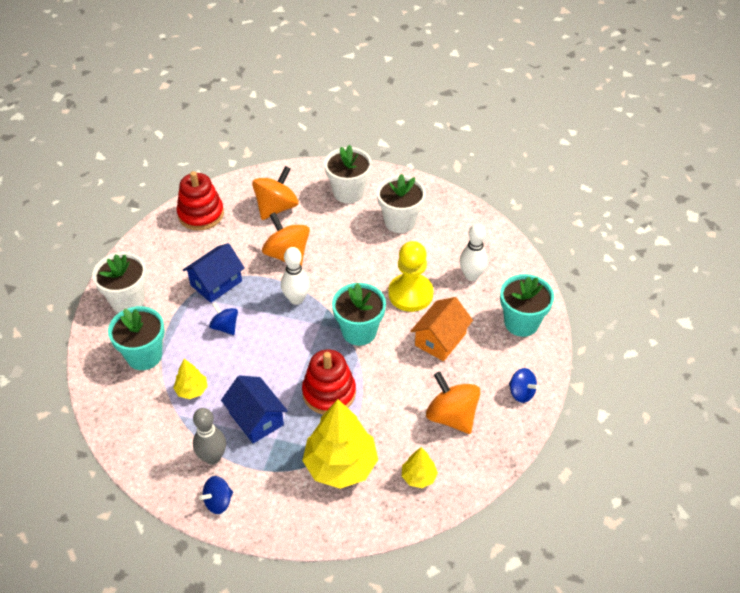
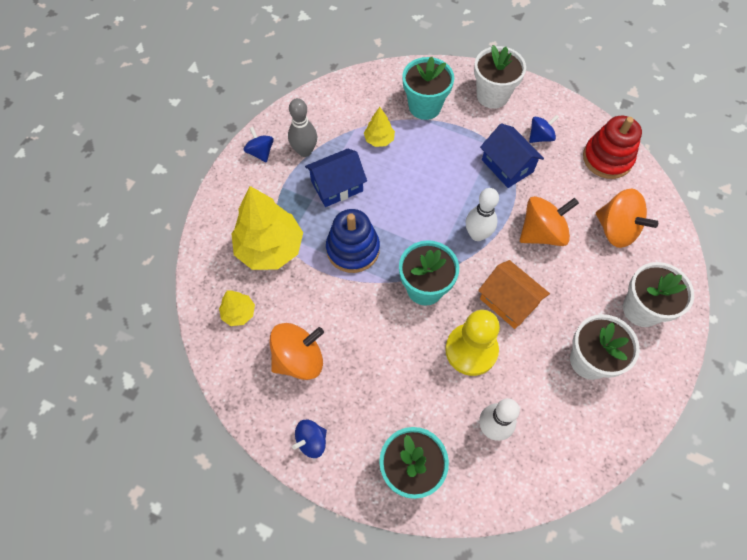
camera: 100 degrees right, 15 degrees up
blue spinning top [209,302,238,335] -> blue spinning top moved to [529,115,559,143]
red stacking toy [302,349,356,414] -> blue stacking toy [326,209,380,273]
orange house [410,297,473,361] -> orange house moved to [478,260,550,329]

